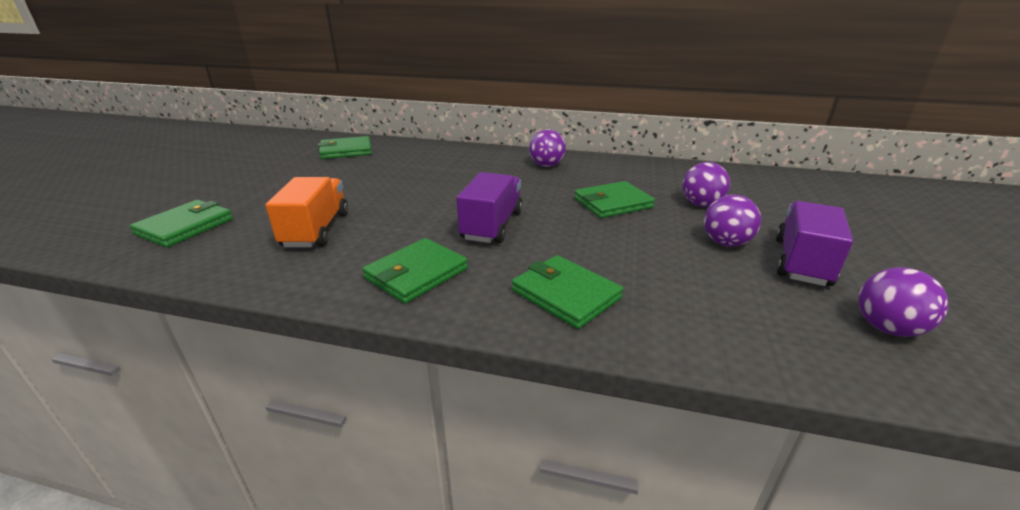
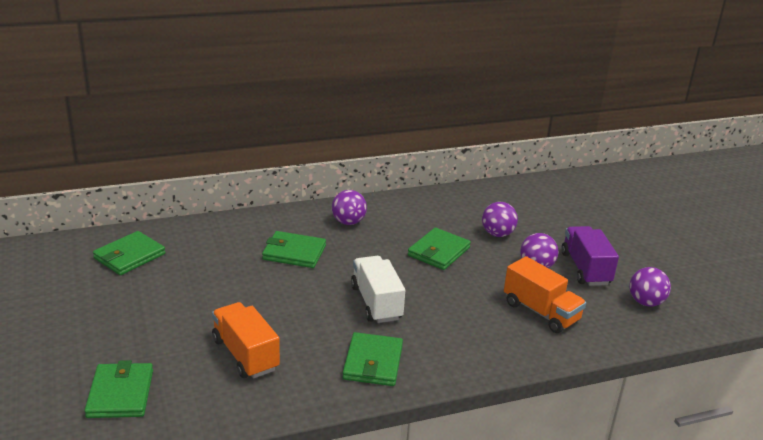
camera: 35 degrees left, 0 degrees up
purple truck [457,172,523,243] -> white truck [351,256,405,323]
green wallet [512,255,623,329] -> green wallet moved to [262,231,326,268]
none -> orange truck [504,256,586,333]

